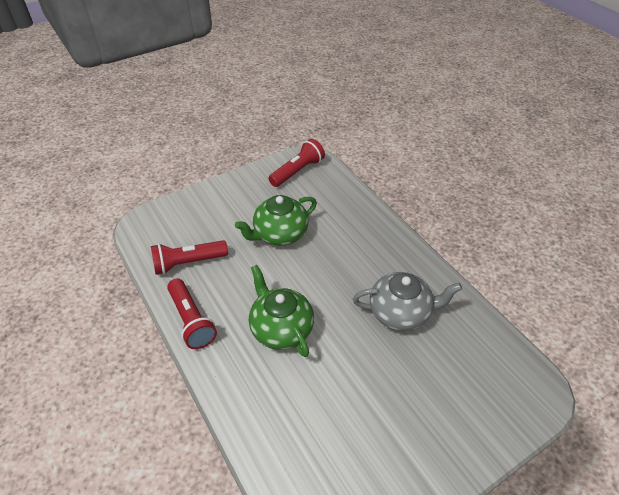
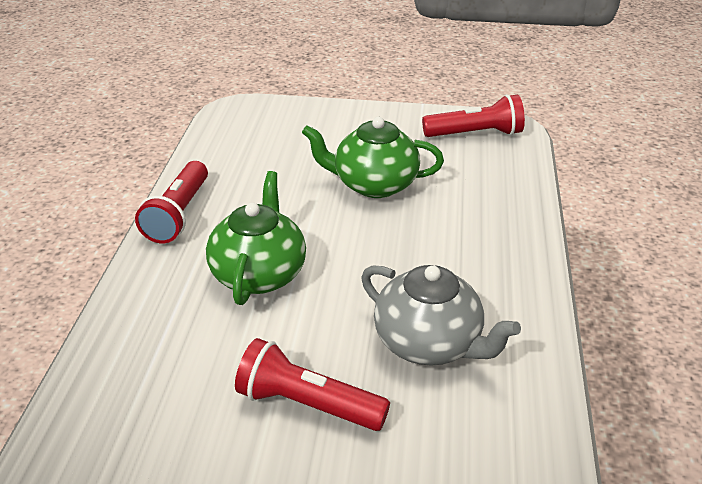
camera: 40 degrees right, 10 degrees down
red flashlight [151,240,228,275] -> red flashlight moved to [235,338,390,431]

